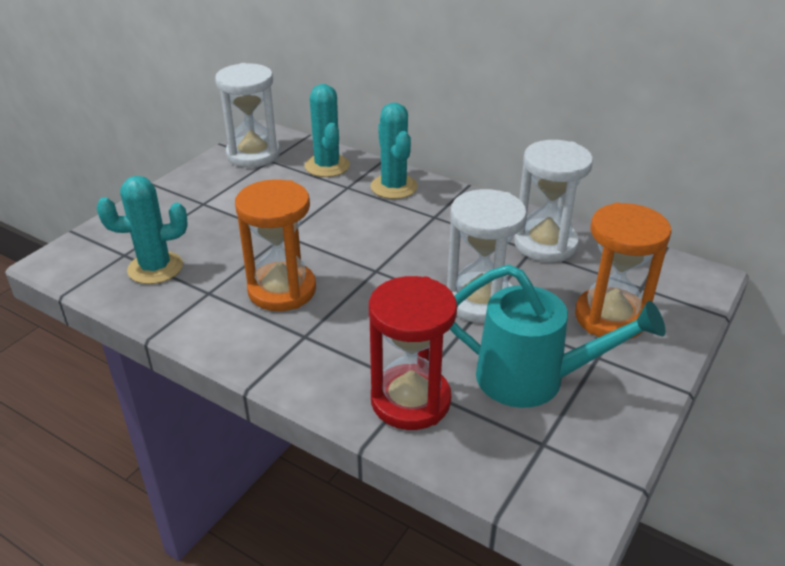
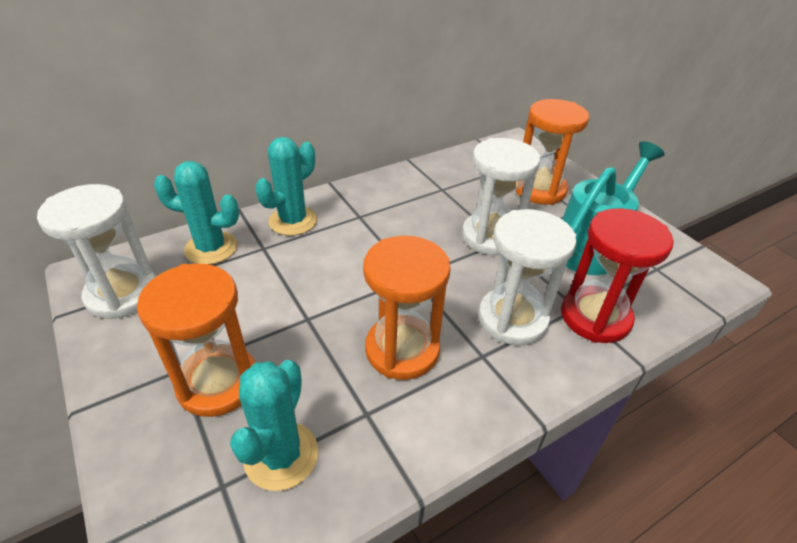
camera: 65 degrees left, 5 degrees up
turquoise cactus [370,103,418,199] -> turquoise cactus turned 60 degrees counterclockwise [255,137,317,236]
white hourglass [514,140,593,262] -> white hourglass moved to [478,209,576,345]
none -> orange hourglass [137,263,255,417]

